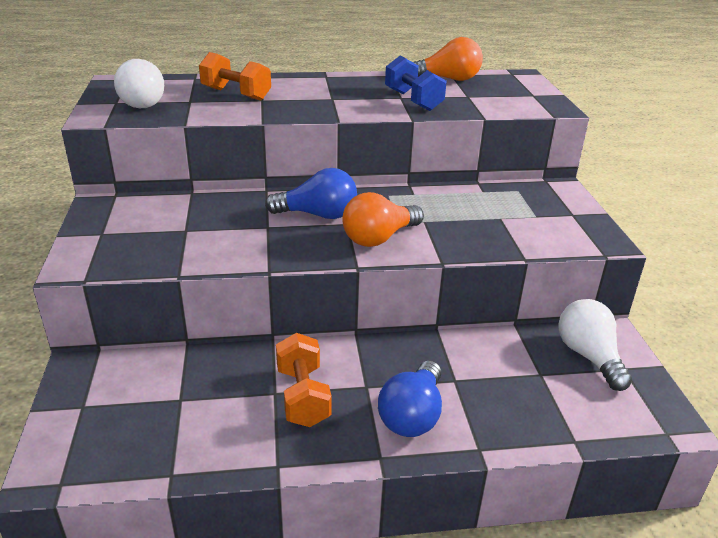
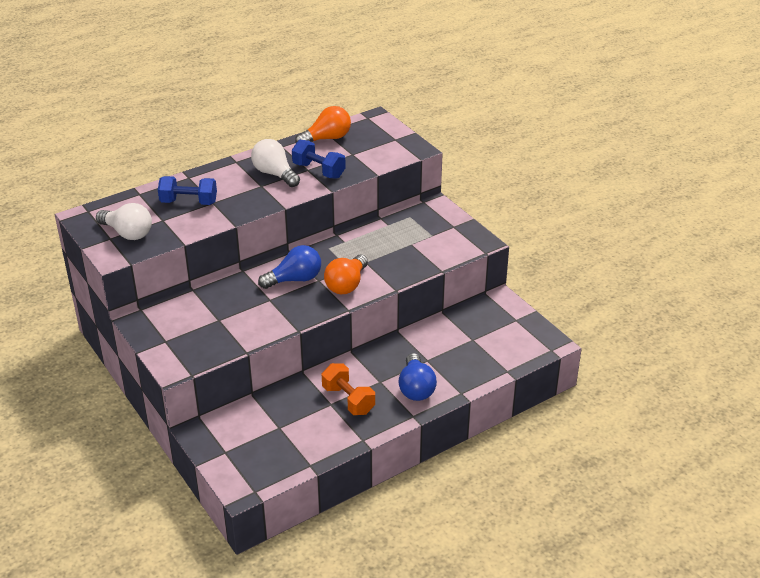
camera: 25 degrees left, 5 degrees up
orange dumbbell [199,52,271,101] -> blue dumbbell [158,176,217,205]
white light bulb [558,299,632,391] -> white light bulb moved to [251,139,300,187]

